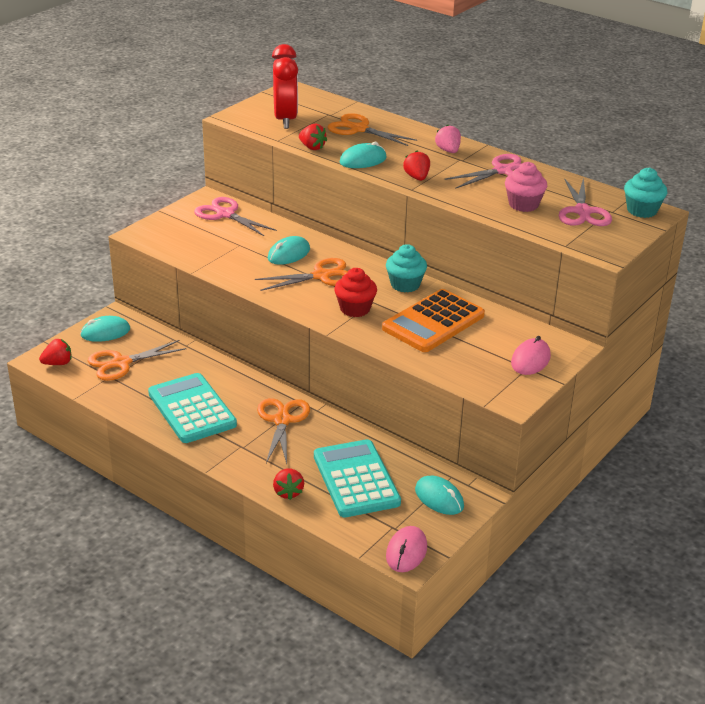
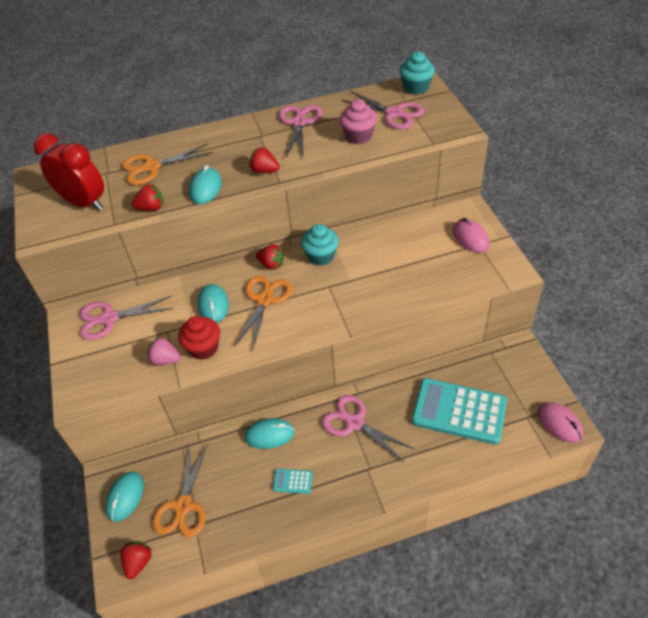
camera: 50 degrees left, 15 degrees up
turquoise calculator [148,373,237,443] -> turquoise calculator [273,469,313,494], size x0.41
orange scissors [257,398,310,464] -> pink scissors [322,395,415,463]
red strawberry [273,468,304,500] -> red strawberry moved to [256,244,285,270]
red cupcake [334,268,377,317] -> red cupcake moved to [178,316,220,360]
orange calculator [382,289,485,352] -> none
turquoise mouse [415,476,464,515] -> turquoise mouse moved to [244,418,295,449]
pink strawberry [435,125,461,153] -> pink strawberry moved to [148,337,181,365]

